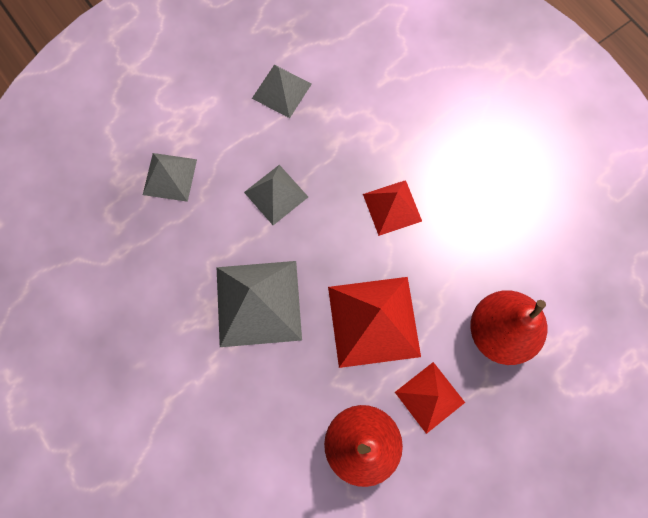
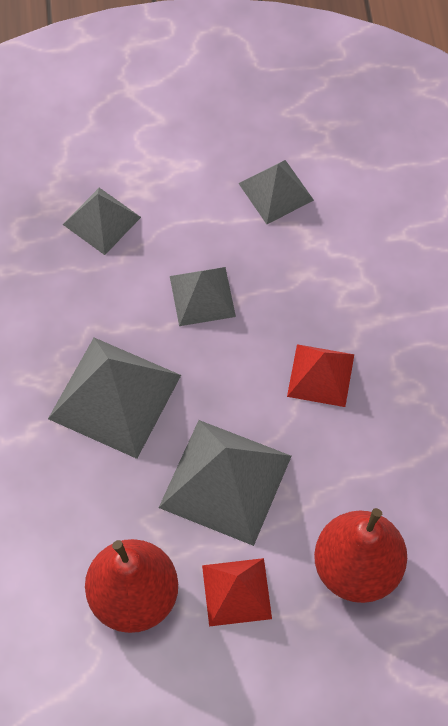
camera: 30 degrees right, 10 degrees down
red pyramid [328,277,421,368] -> grey pyramid [159,420,292,546]

